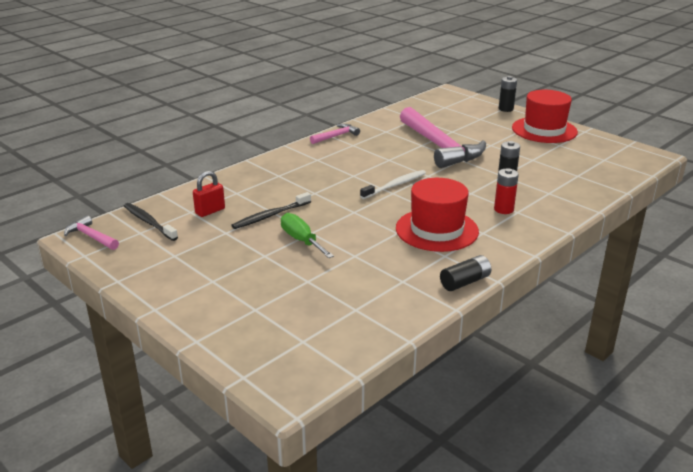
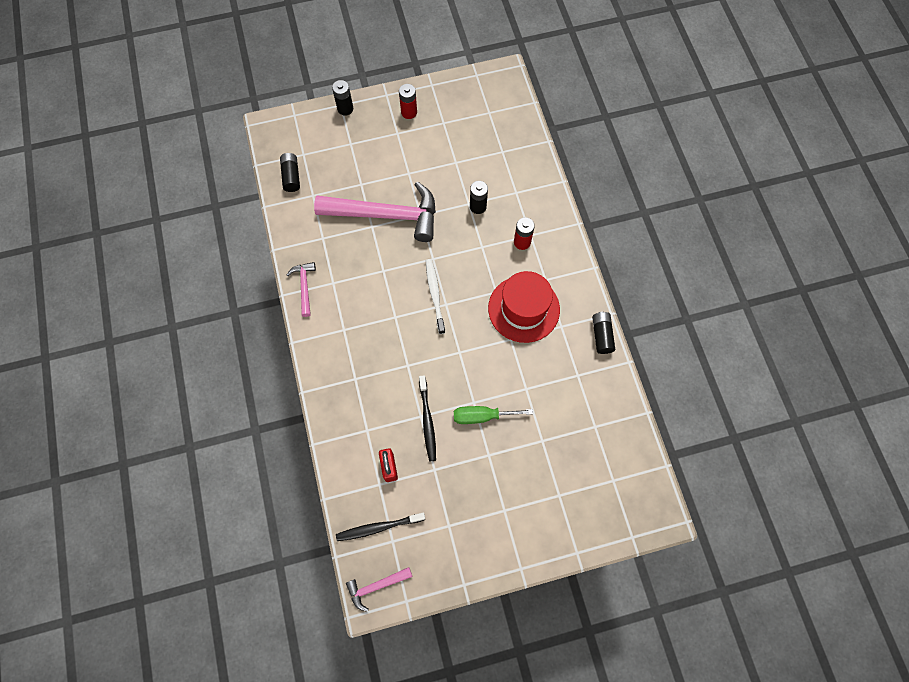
camera: 60 degrees left, 40 degrees up
red hat [512,90,578,143] -> red battery [399,84,417,119]
none -> black battery [280,153,300,192]

